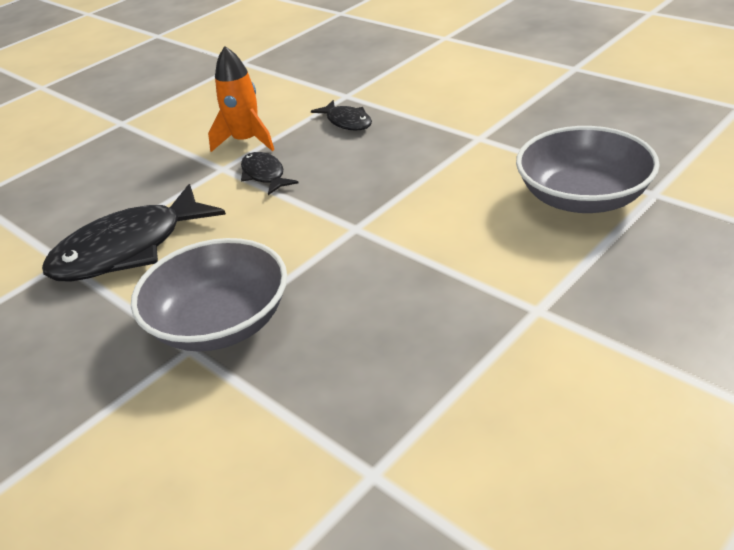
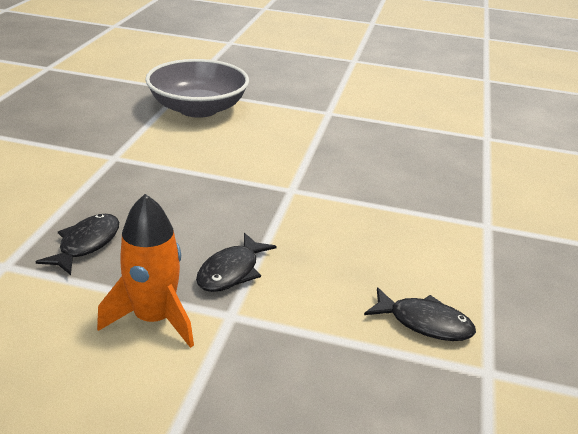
camera: 125 degrees left, 5 degrees down
black fish [42,184,226,282] -> black fish [364,287,476,341], size x0.50
grey bowl [131,238,287,352] -> none

